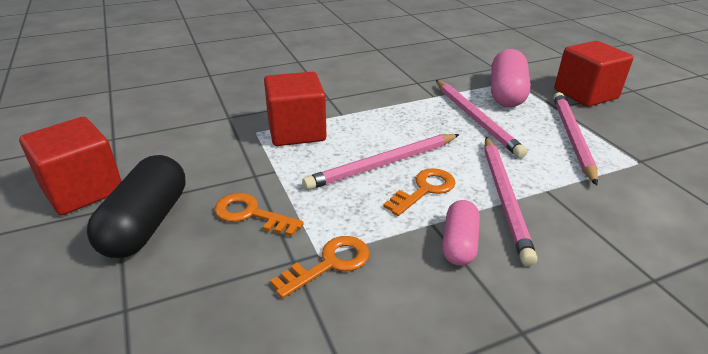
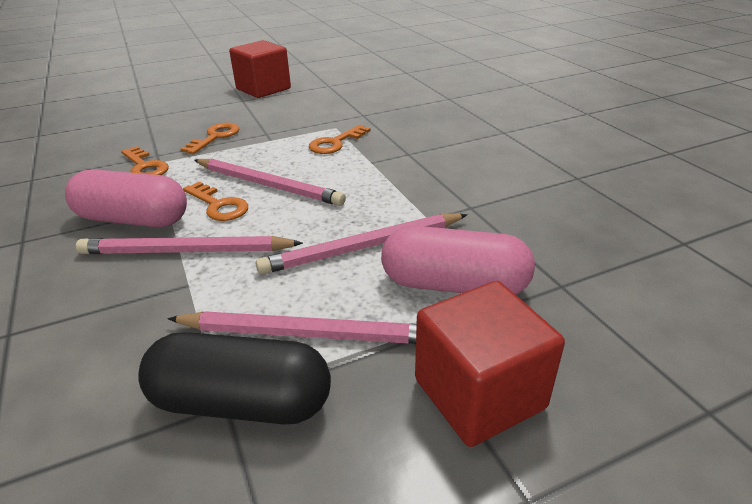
camera: 90 degrees right, 0 degrees up
black capsule [87,155,186,258] -> black capsule moved to [138,332,331,425]
red cube [264,72,326,146] -> orange key [309,125,370,154]
pink pencil [302,134,460,190] -> pink pencil turned 150 degrees clockwise [194,159,346,206]
pink capsule [442,200,480,266] -> pink capsule [65,170,187,227], size x1.65

